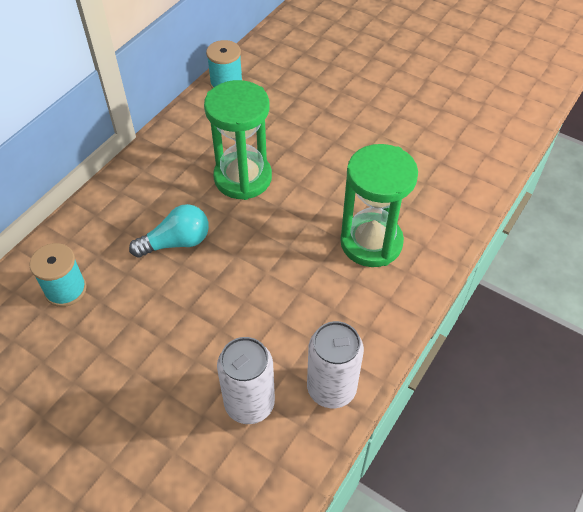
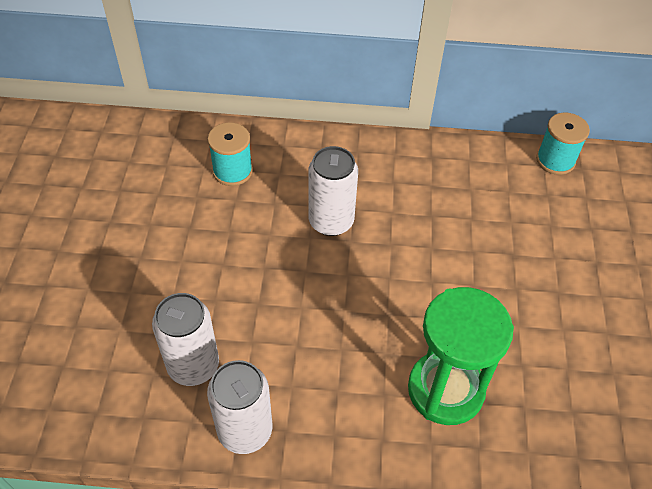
camera: 60 degrees right, 0 degrees up
turquoise light bulb [129,204,209,258] -> white can [308,146,358,236]
green hourglass [204,80,272,200] -> none

